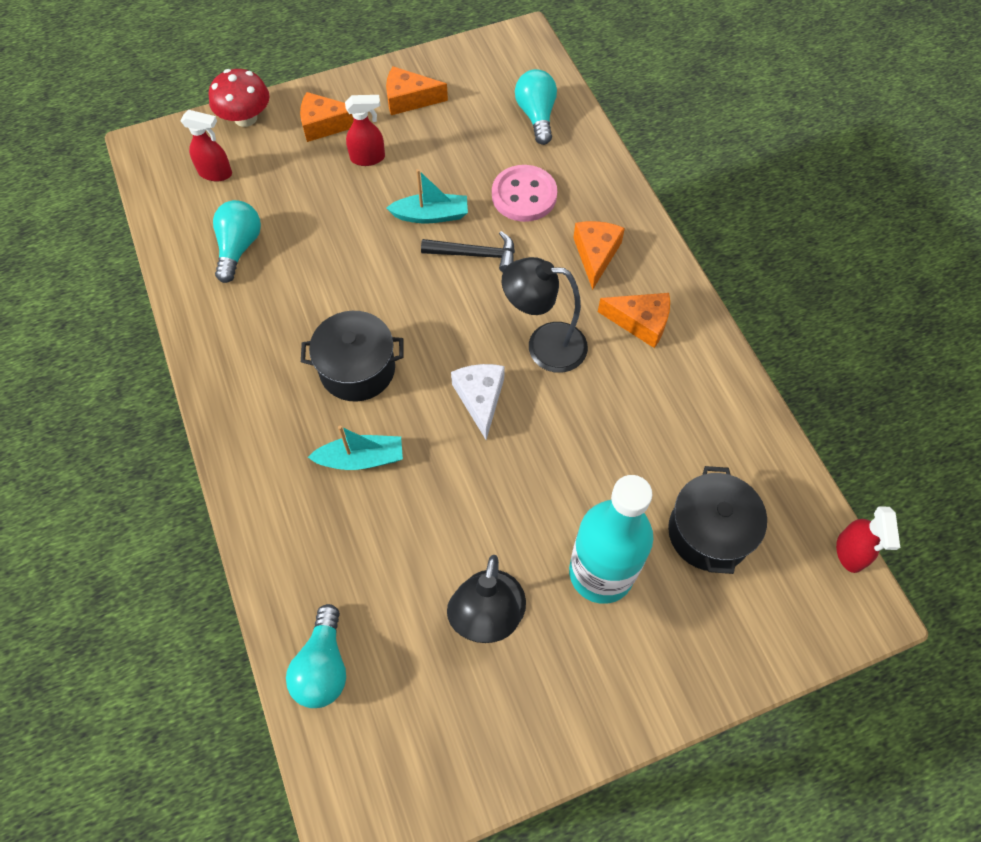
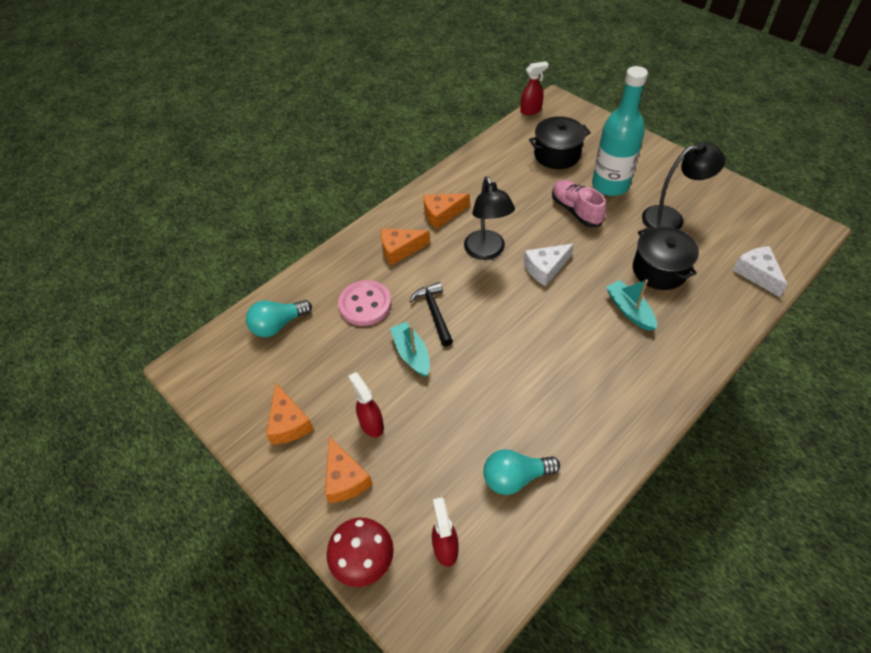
camera: 110 degrees left, 10 degrees down
turquoise light bulb [286,604,346,708] -> white cheese [732,246,788,297]
black pot [301,311,404,402] -> black pot moved to [633,226,699,290]
orange cheese [598,293,670,348] -> orange cheese turned 105 degrees counterclockwise [423,193,470,229]
none -> pink shoe [552,180,606,227]

